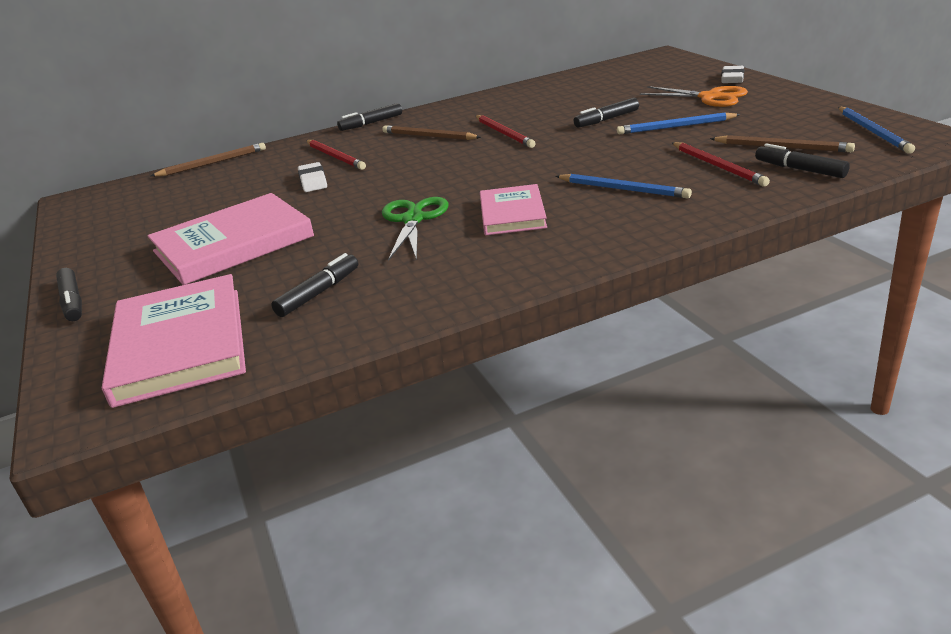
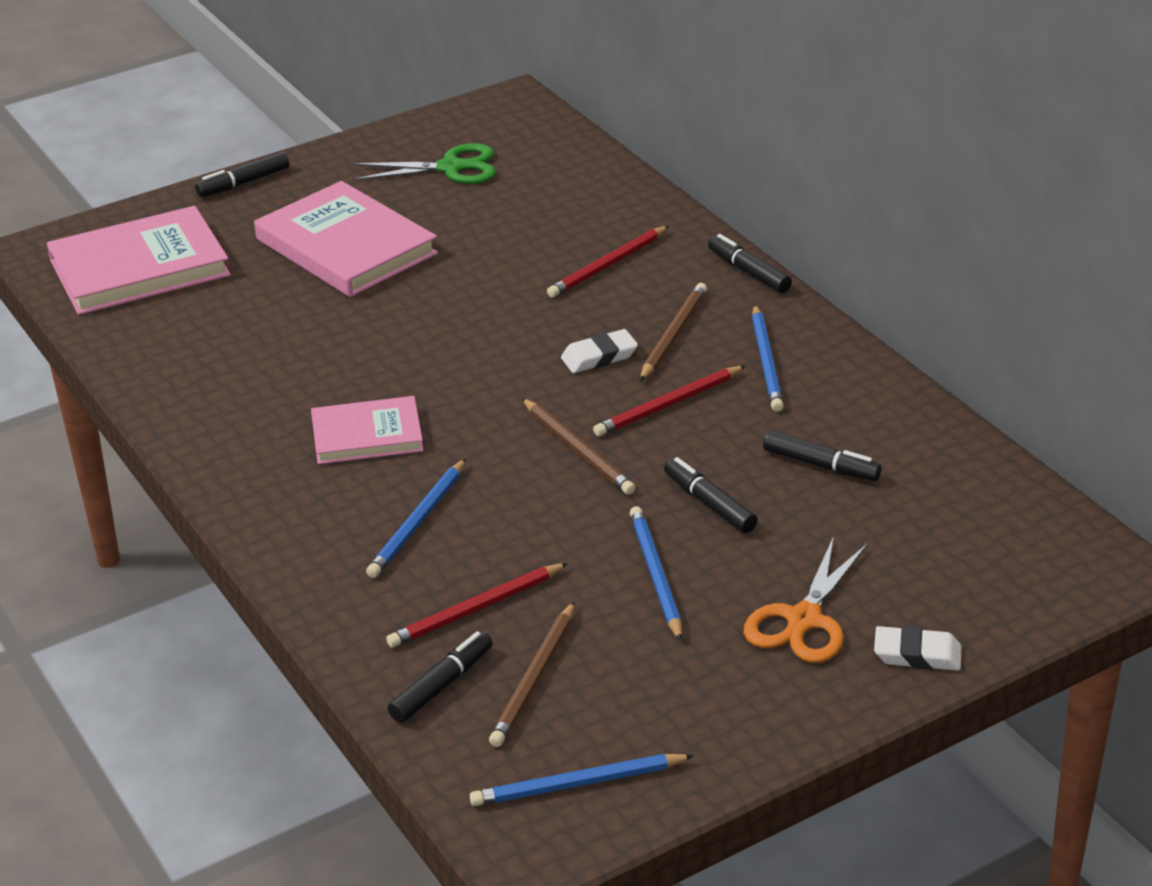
camera: 80 degrees right, 5 degrees up
brown pencil [151,143,266,176] -> brown pencil moved to [522,398,635,495]
black marker [271,253,358,317] -> black marker moved to [763,430,882,481]
white eraser [298,162,327,192] -> white eraser moved to [561,329,638,373]
green scissors [382,197,448,261] -> green scissors moved to [352,143,496,184]
none -> blue pencil [752,305,783,412]

